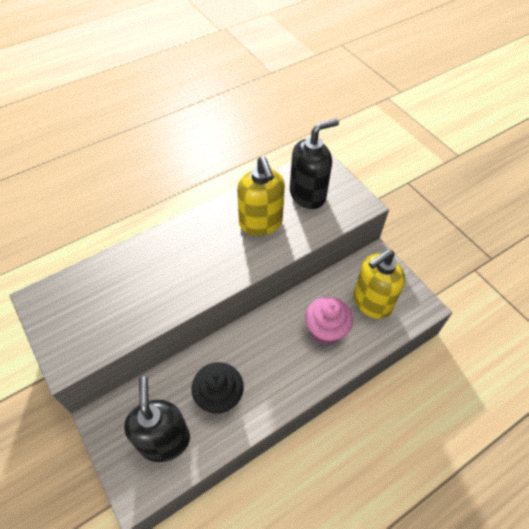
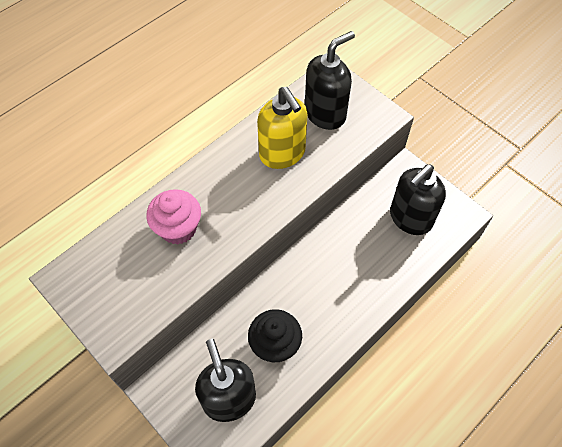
camera: 10 degrees left, 5 degrees up
pink cupcake [305,297,353,345] -> pink cupcake moved to [146,189,201,245]
yellow soap dispenser [354,249,405,319] -> black soap dispenser [390,164,446,235]

